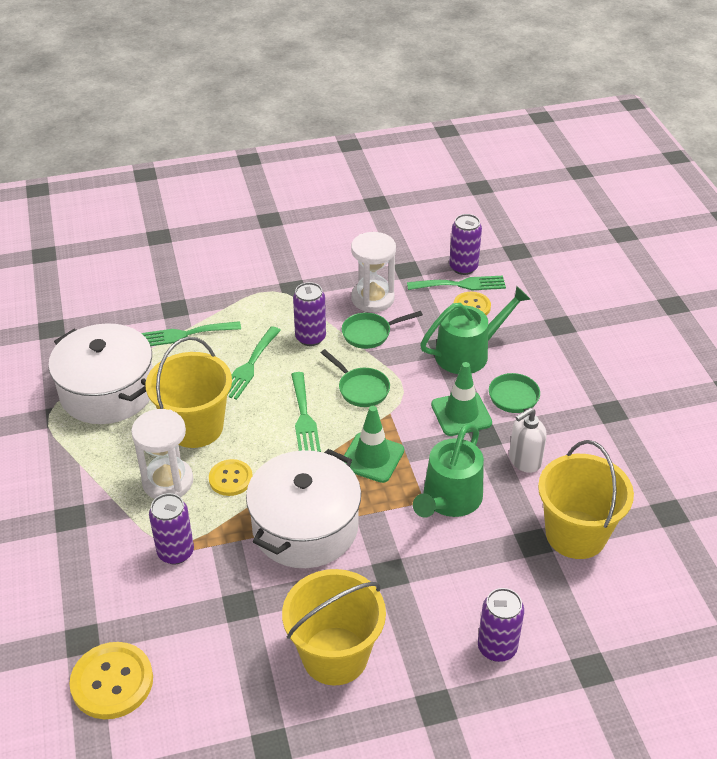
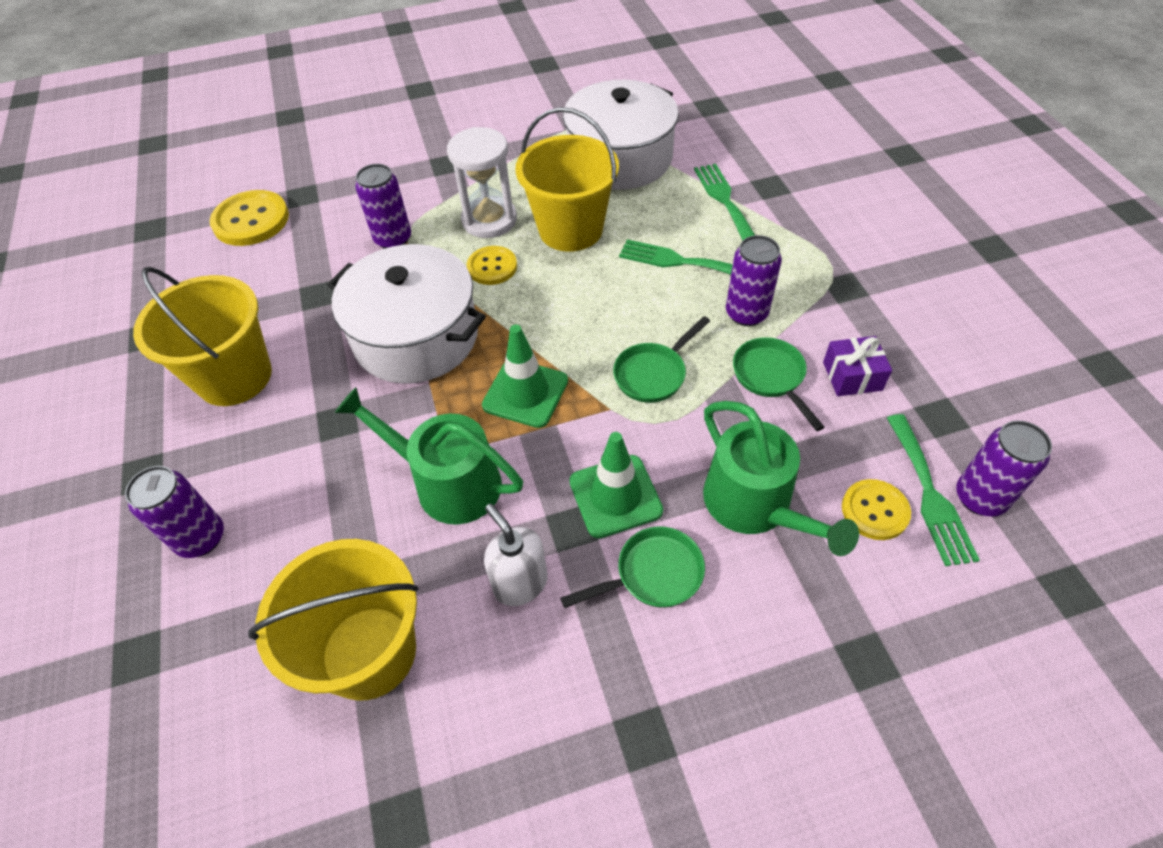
camera: 90 degrees right, 10 degrees up
green fork [291,372,321,452] -> none
white hourglass [351,232,396,312] -> purple gift [823,336,892,396]

